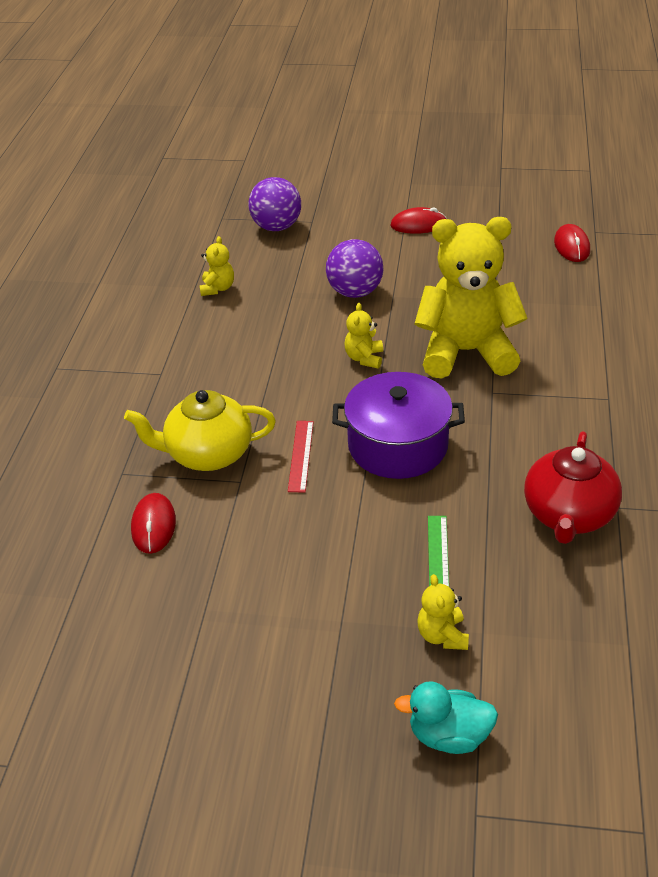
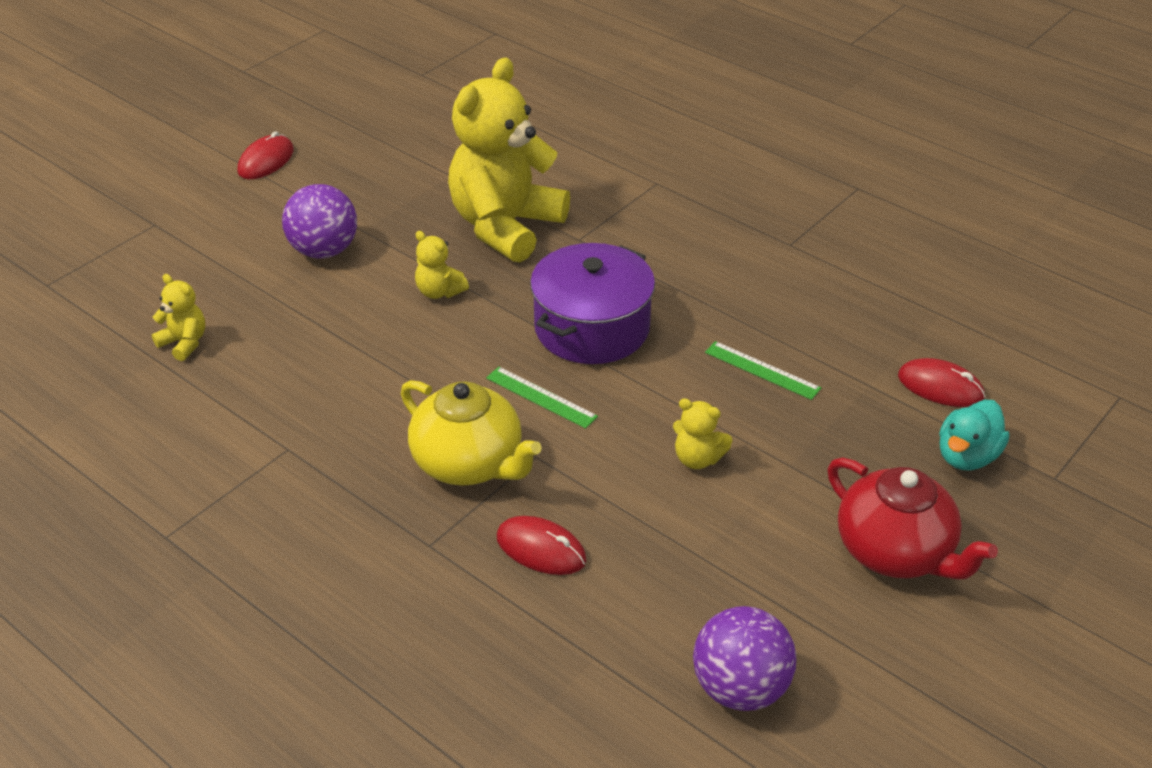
camera: 60 degrees left, 0 degrees up
yellow teapot [124,390,276,471] -> yellow teapot turned 75 degrees counterclockwise [401,380,542,486]
purple ball [248,177,301,231] -> purple ball moved to [693,606,796,711]
red ruler [288,421,314,492] -> green ruler [486,367,598,429]
yellow teddy bear [417,574,469,650] -> yellow teddy bear moved to [673,398,732,469]
red teapot [524,431,622,544] -> red teapot moved to [828,458,998,580]
red mouse [554,224,590,262] -> red mouse moved to [898,358,985,407]

